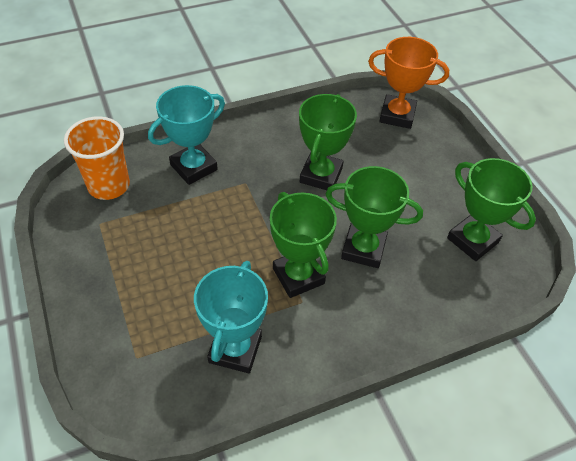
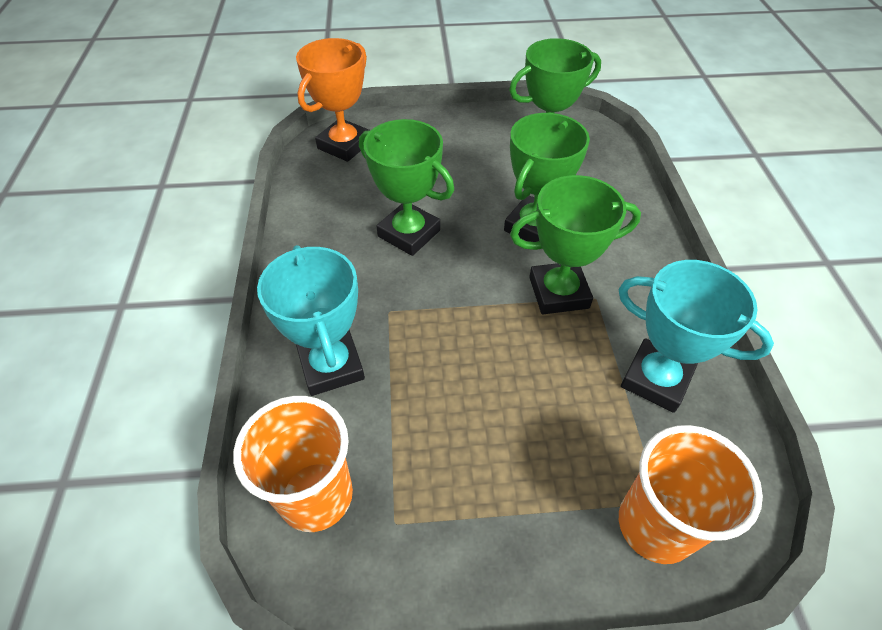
camera: 70 degrees left, 0 degrees up
none -> orange cup [619,425,763,564]

